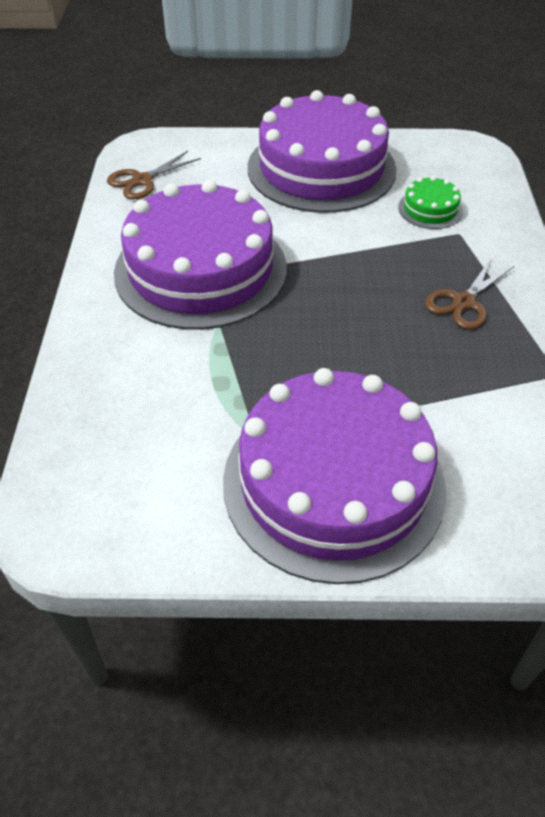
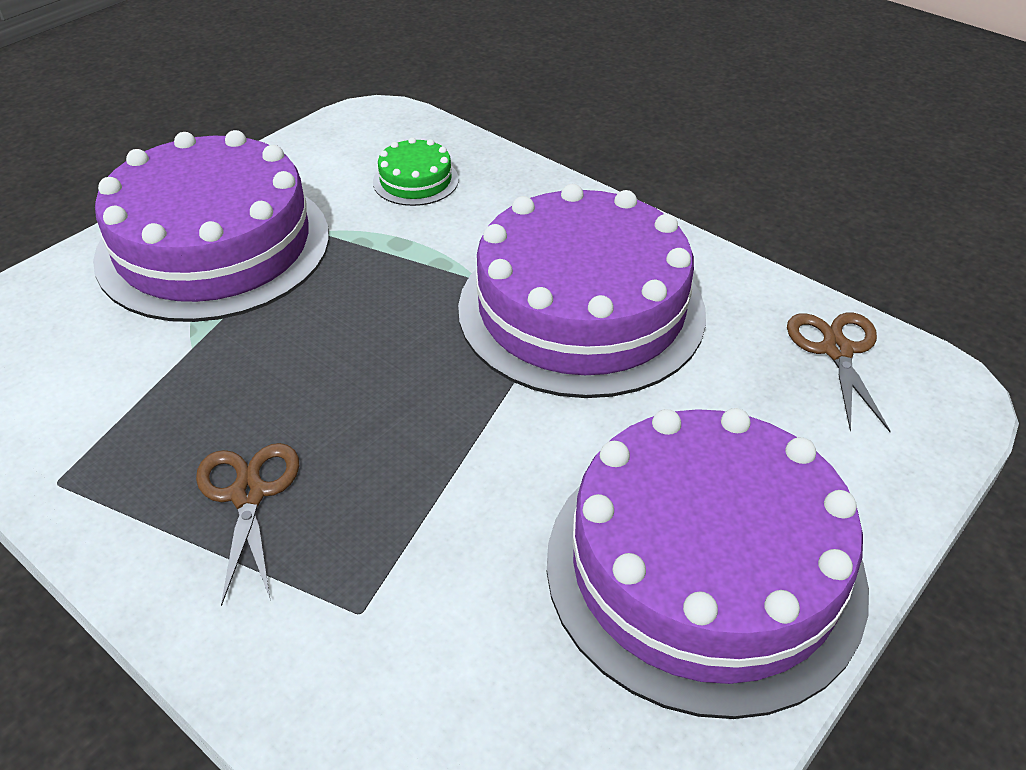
camera: 130 degrees right, 5 degrees down
green cake [398,176,463,229] -> green cake moved to [373,137,459,206]

